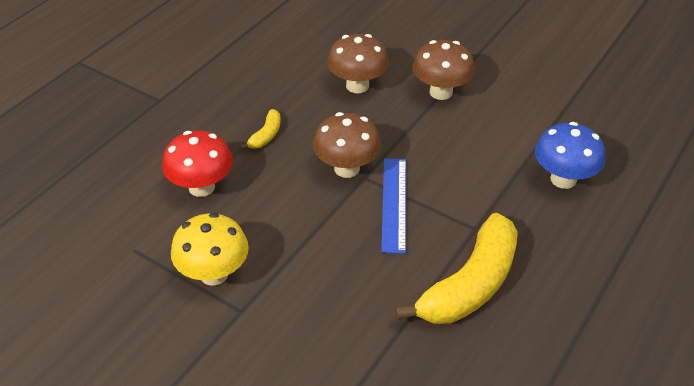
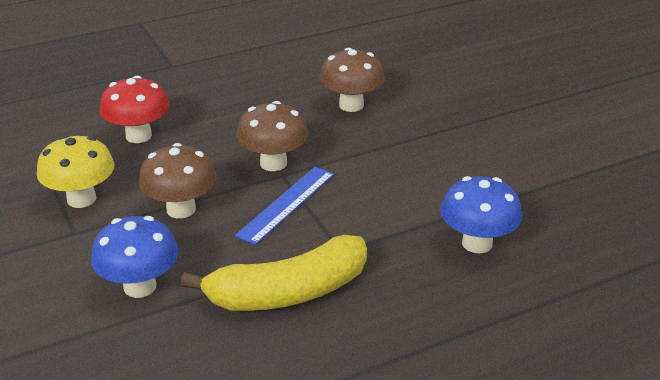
camera: 30 degrees right, 10 degrees down
yellow banana [240,109,281,150] -> none
brown mushroom [412,40,475,100] -> brown mushroom moved to [139,143,216,219]
none -> blue mushroom [91,216,178,298]

